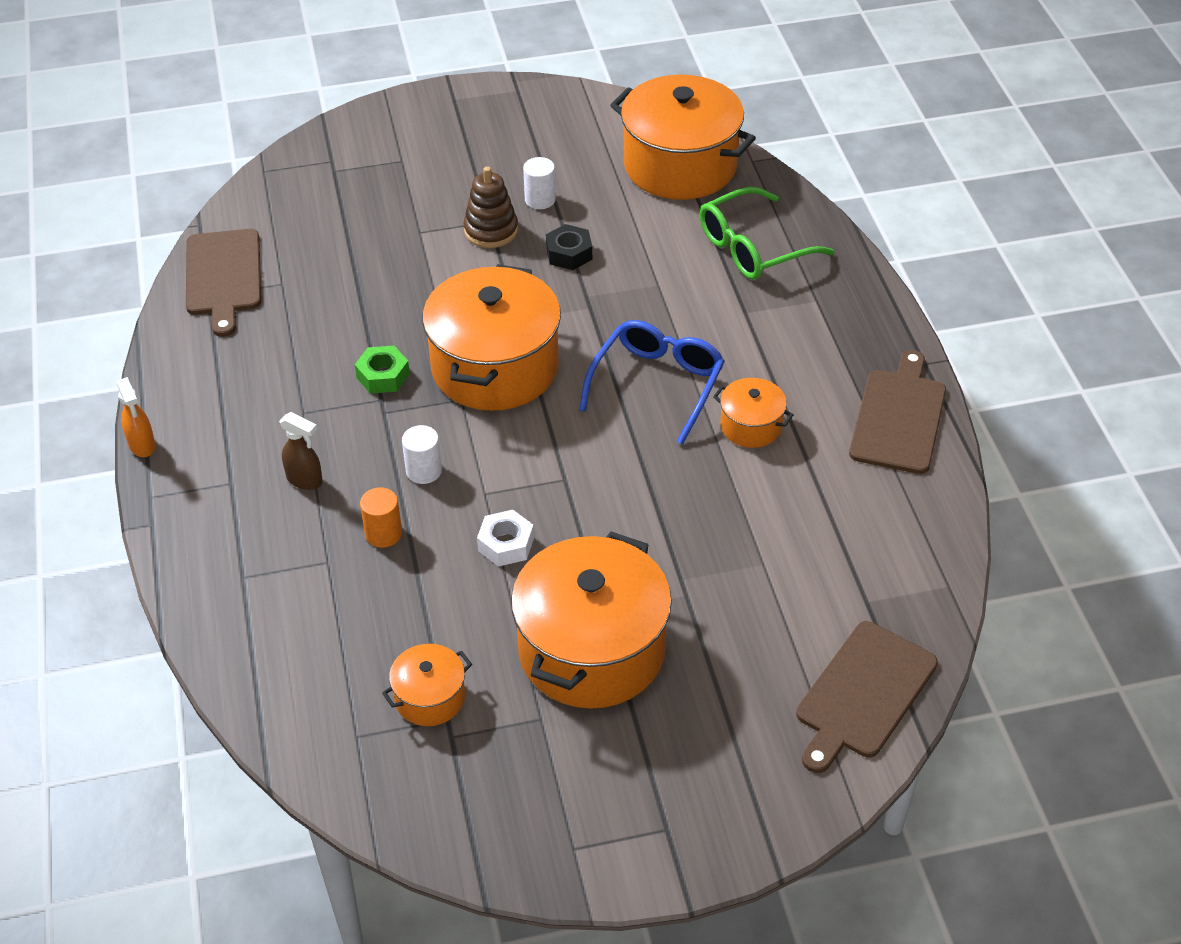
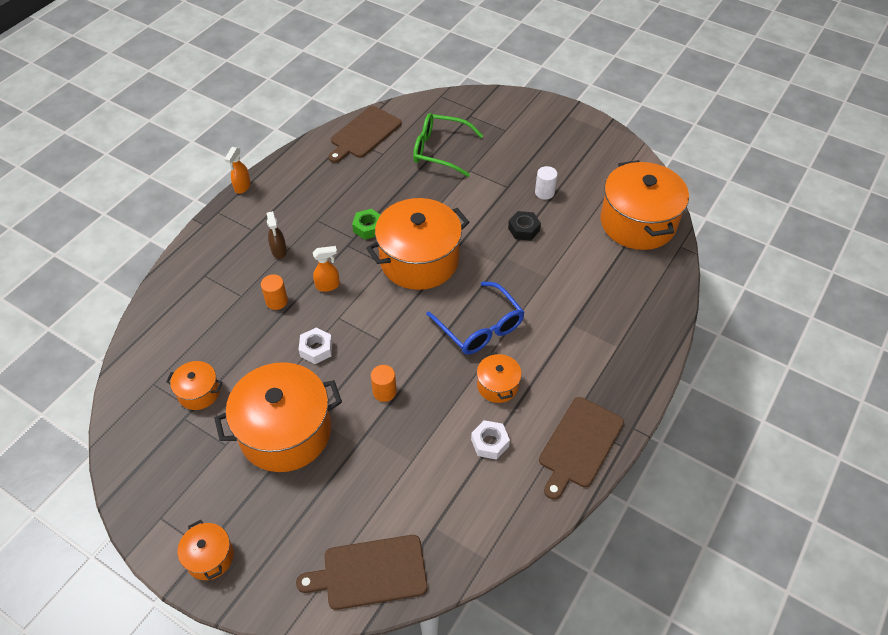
camera: 45 degrees right, 5 degrees up
white cylinder [402,425,442,484] -> orange spray bottle [313,246,340,292]
brown stacking toy [463,167,518,248] -> none
blue glasses [579,320,725,445] -> blue glasses turned 75 degrees clockwise [426,281,525,354]
green glasses [700,187,834,280] -> green glasses moved to [413,113,483,177]
brown cutting board [849,350,946,474] -> brown cutting board turned 150 degrees clockwise [539,397,624,500]
none -> orange pot [177,520,234,580]
none -> orange cylinder [371,365,397,402]
none -> white nut [471,420,510,460]

